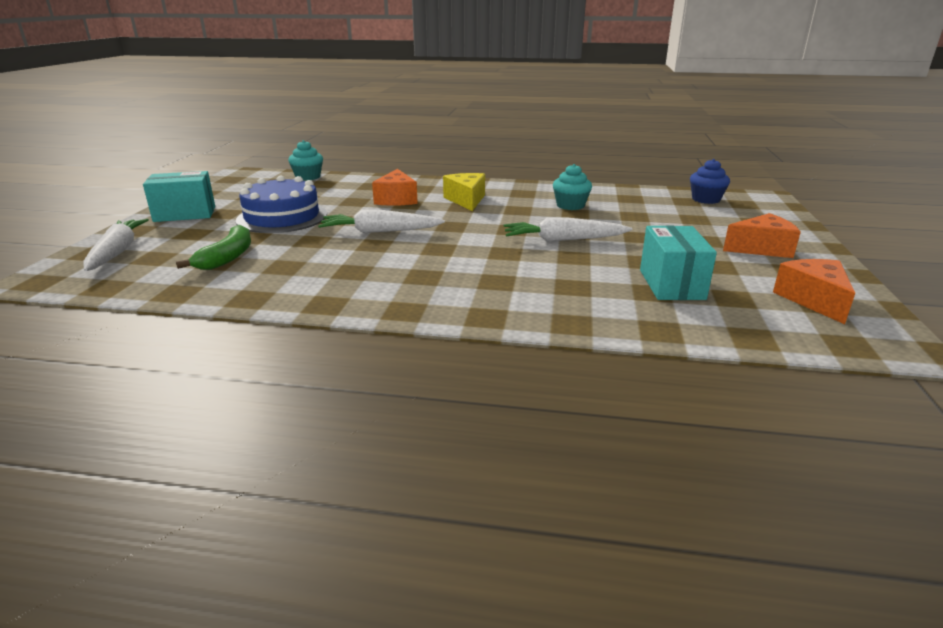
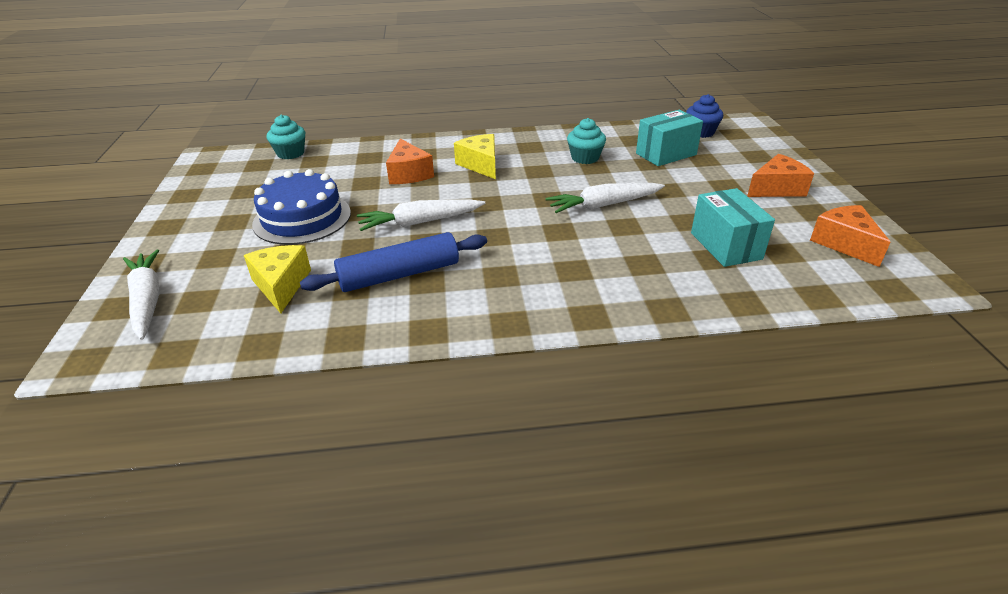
camera: 15 degrees left, 10 degrees up
turquoise box [143,171,215,222] -> turquoise box moved to [636,110,703,166]
green banana [176,225,251,270] -> yellow cheese [244,245,311,313]
none -> blue rolling pin [300,232,487,292]

